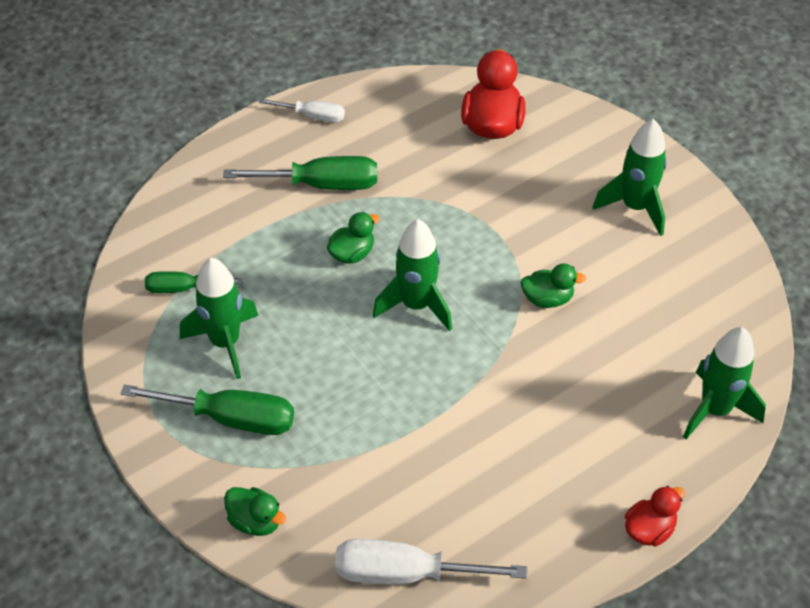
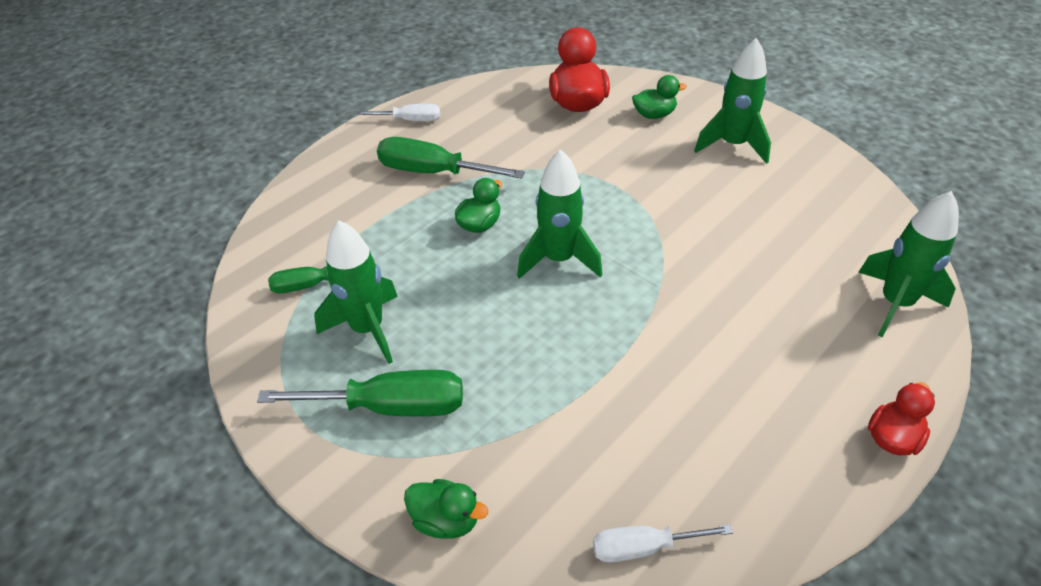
camera: 10 degrees left, 5 degrees down
green screwdriver [223,156,377,190] -> green screwdriver turned 150 degrees counterclockwise [377,137,525,179]
white screwdriver [335,539,527,584] -> white screwdriver [593,524,733,563], size x0.60
green duck [521,263,586,308] -> green duck moved to [632,75,687,119]

